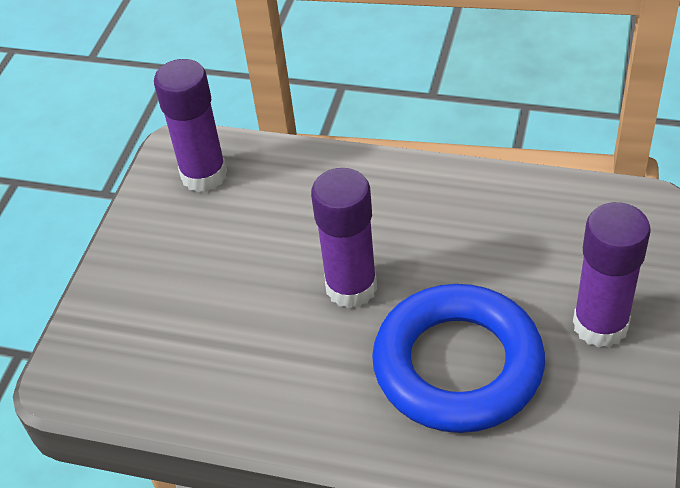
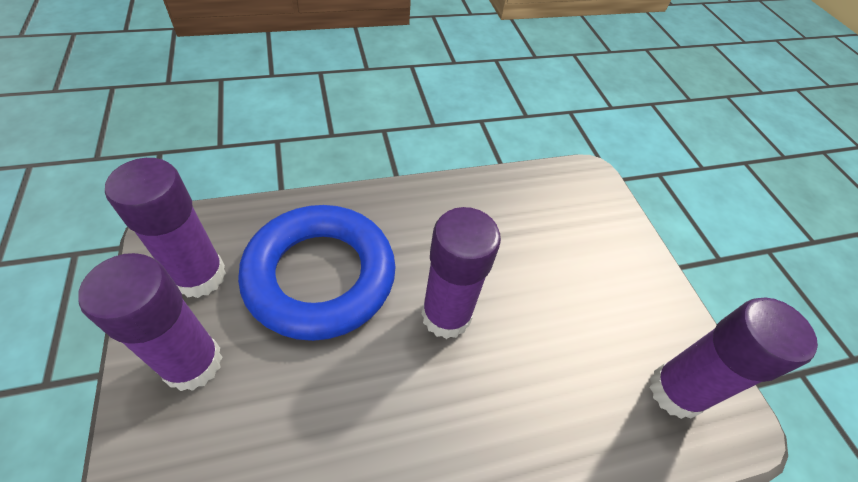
camera: 140 degrees right, 5 degrees up
none -> purple glue stick [105,158,226,298]

